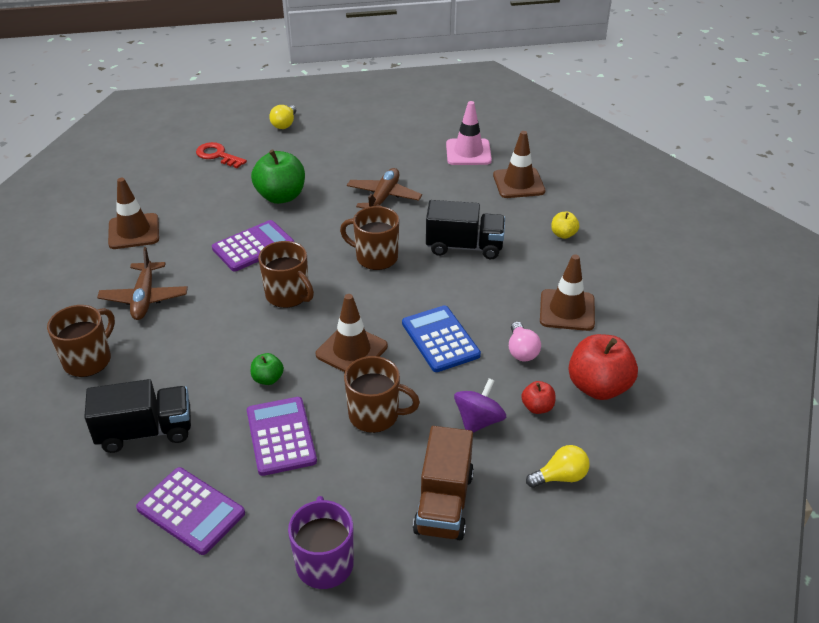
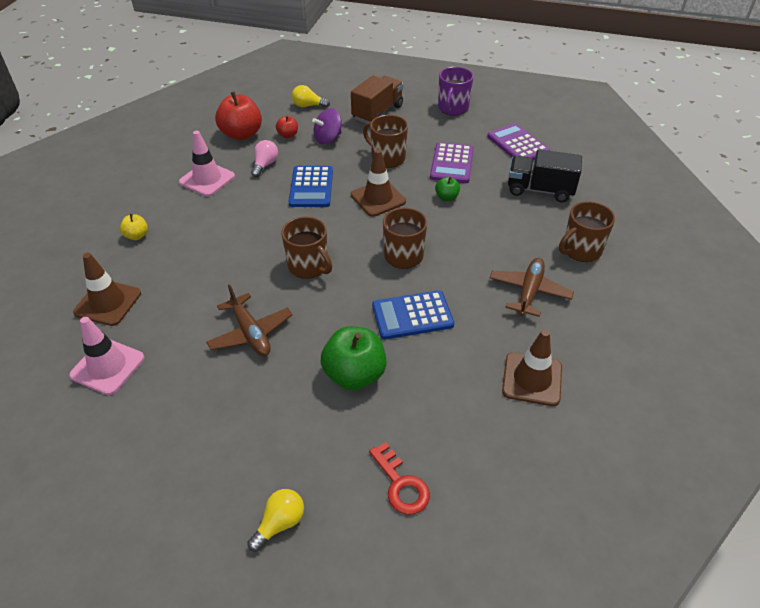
camera: 155 degrees left, 5 degrees up
purple calculator [212,220,294,271] -> blue calculator [372,290,454,339]
brown plane [347,168,422,209] -> brown plane turned 75 degrees counterclockwise [206,284,292,356]
black truck [426,200,505,259] -> none
brown traffic cone [540,254,595,331] -> pink traffic cone [179,131,235,196]

